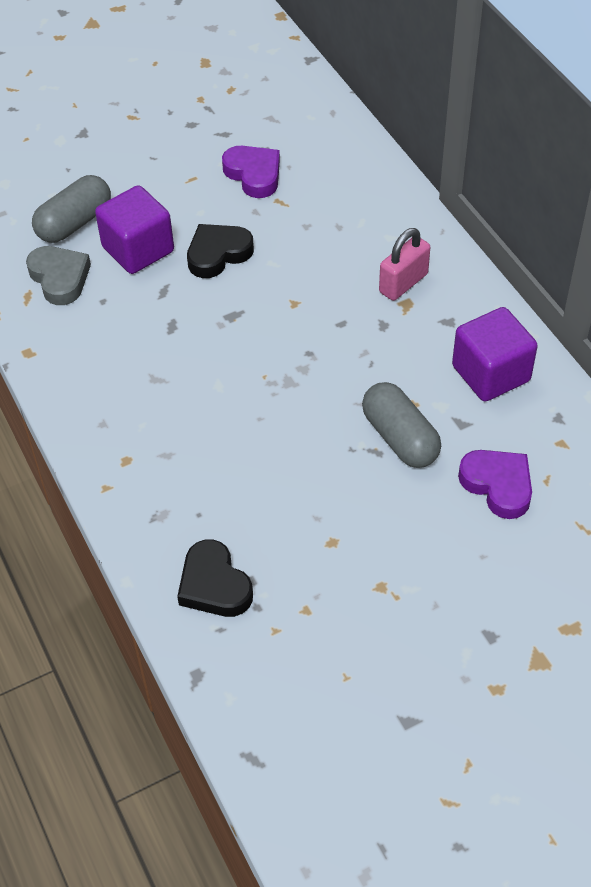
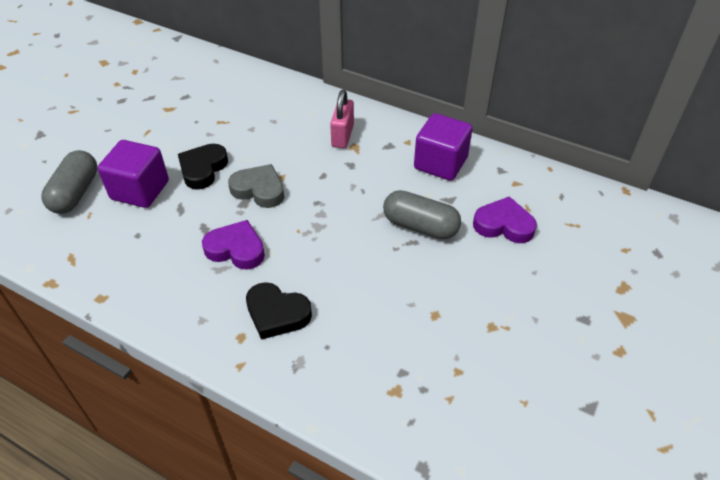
camera: 35 degrees left, 5 degrees down
grey heart [26,246,91,305] -> grey heart moved to [228,164,284,208]
black heart [177,539,253,617] -> black heart moved to [246,282,312,340]
purple heart [222,146,280,198] -> purple heart moved to [202,220,265,270]

